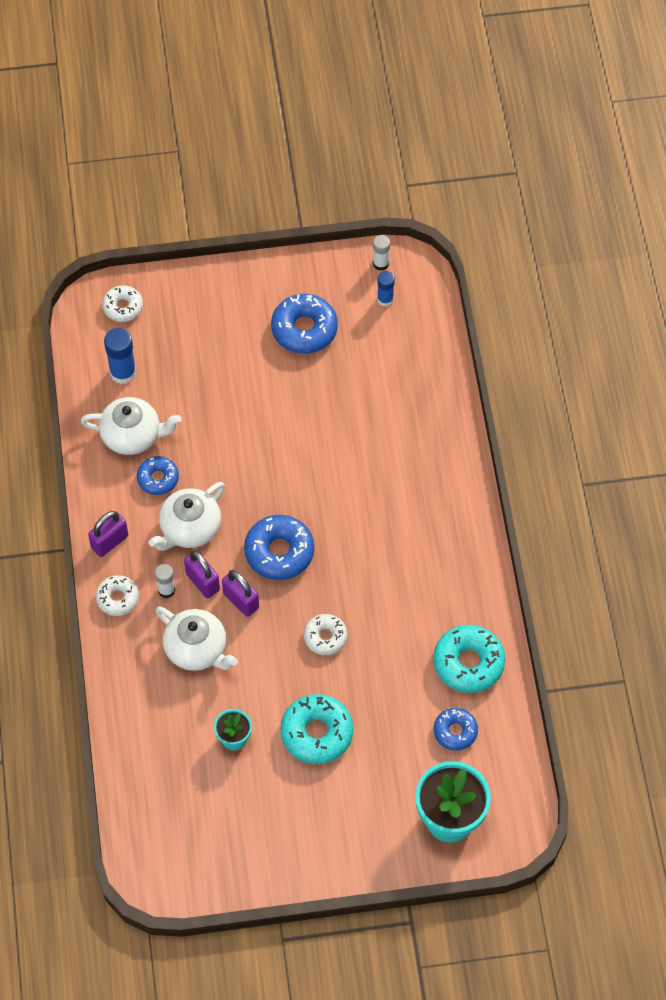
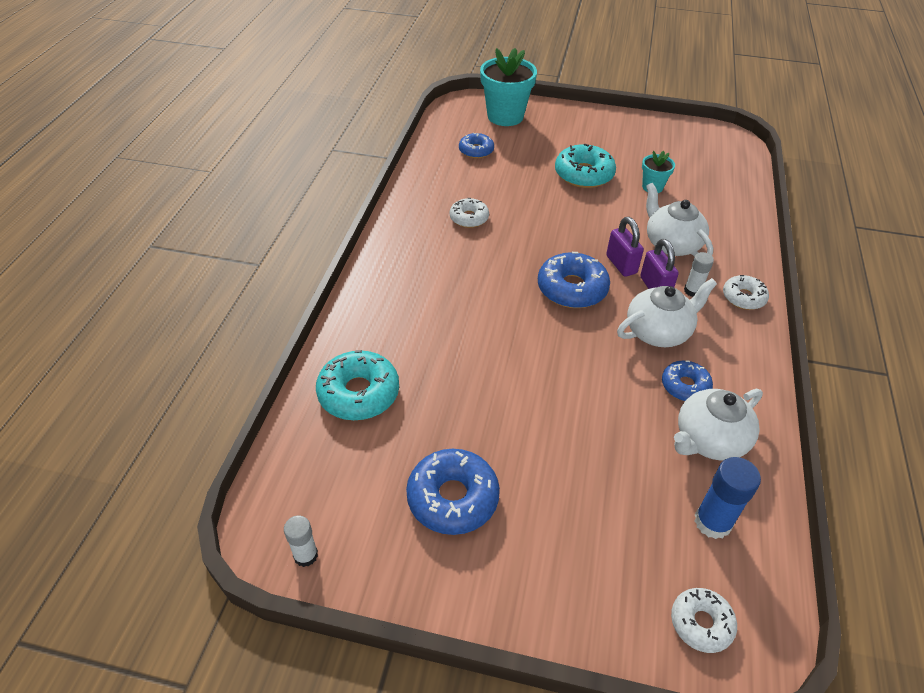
camera: 160 degrees left, 15 degrees down
white teapot [81,397,182,455] -> white teapot turned 60 degrees counterclockwise [674,389,763,461]
purple padlock [88,511,128,557] -> none
white donut [304,614,347,655] -> white donut moved to [450,198,489,228]
blue glue stick [377,271,395,307] -> none
turquoise donut [433,625,506,693] -> turquoise donut moved to [316,350,399,420]

